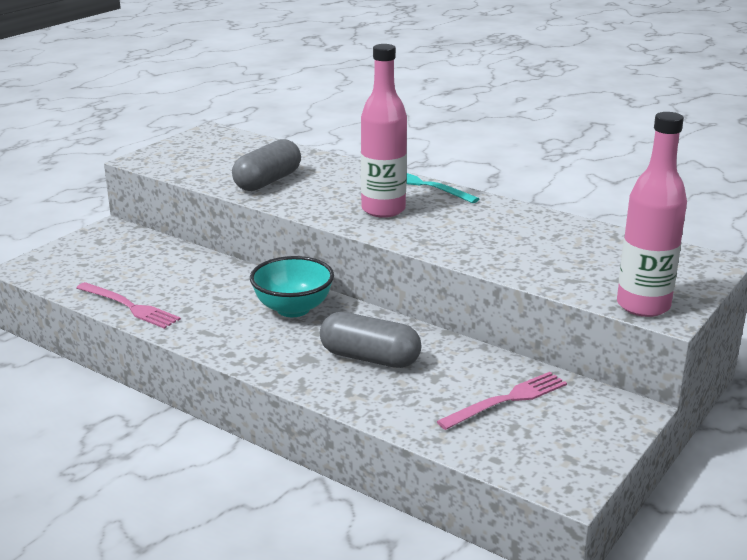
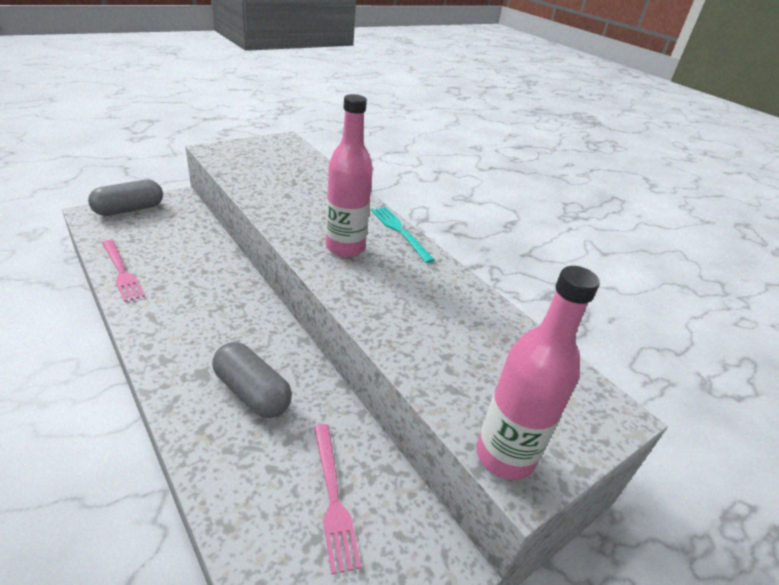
camera: 15 degrees right, 10 degrees up
grey capsule [232,139,301,191] -> grey capsule moved to [88,180,163,216]
turquoise bowl [250,256,334,317] -> none
pink fork [437,372,567,430] -> pink fork turned 90 degrees clockwise [314,424,361,575]

